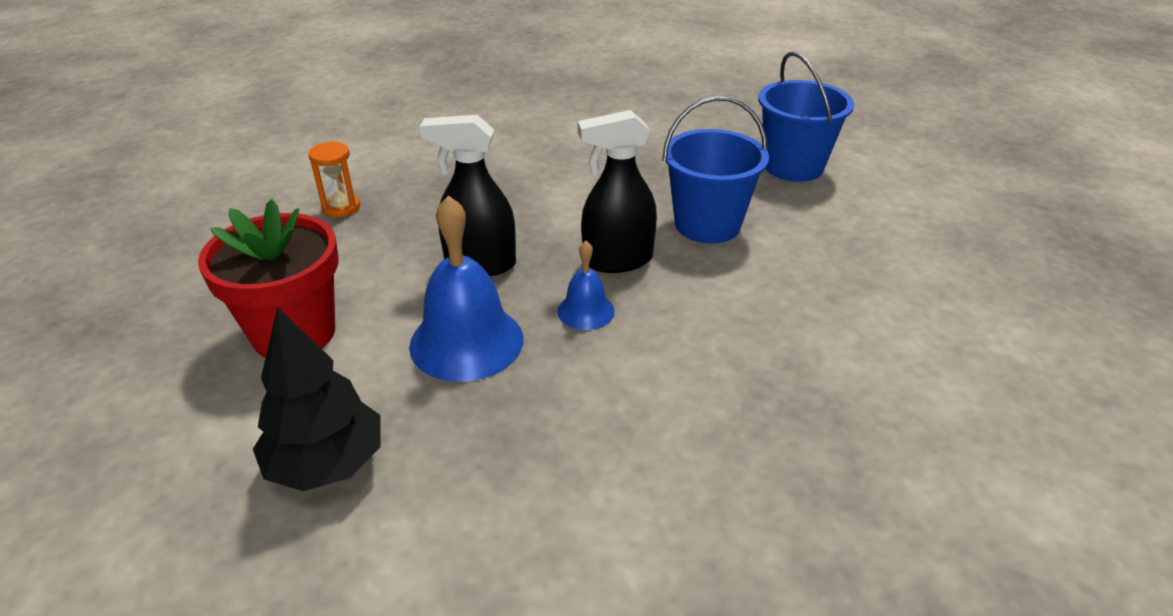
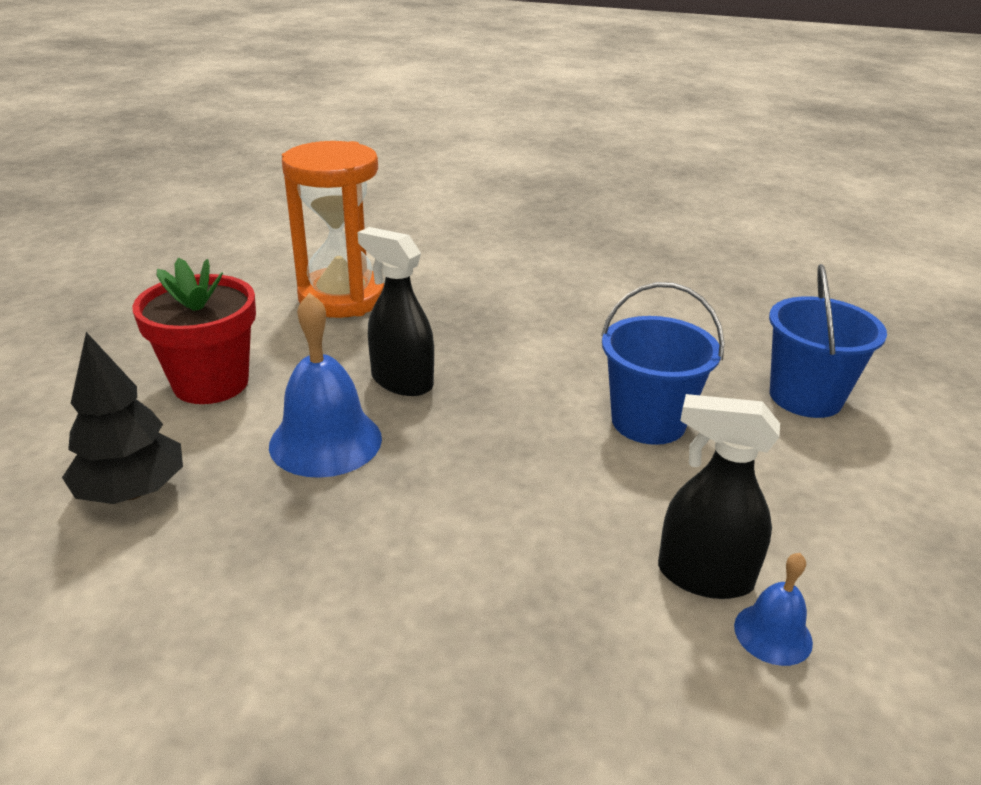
camera: 30 degrees right, 5 degrees down
orange hourglass [308,141,360,217] -> orange hourglass [282,141,384,318], size x2.43
blue bell [557,241,615,330] -> blue bell moved to [734,553,813,666]
black spray bottle [577,110,657,273] -> black spray bottle moved to [658,394,780,599]

